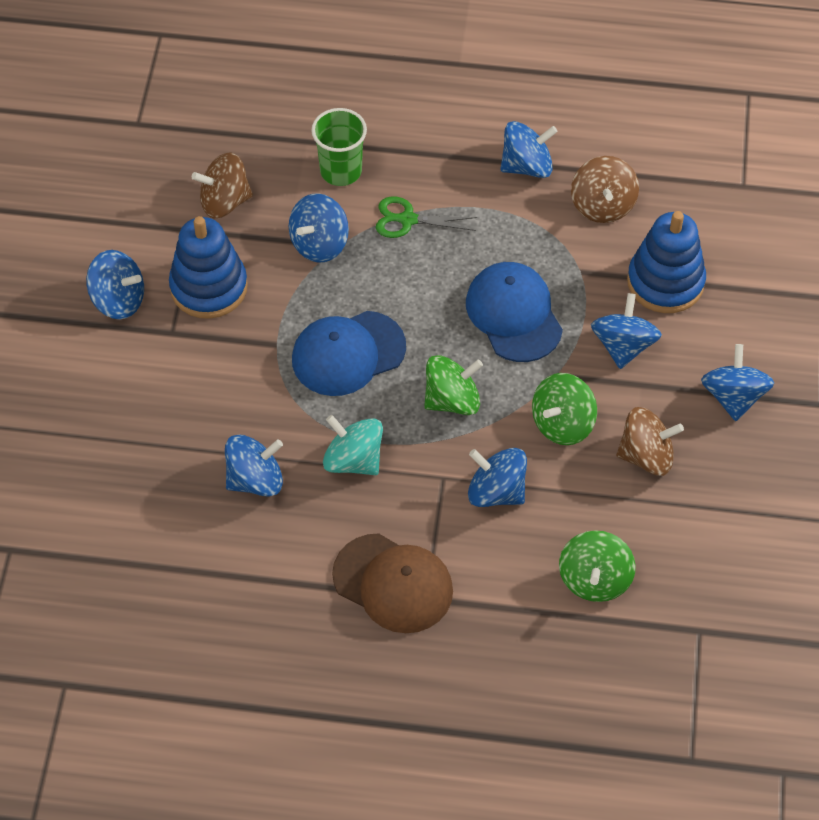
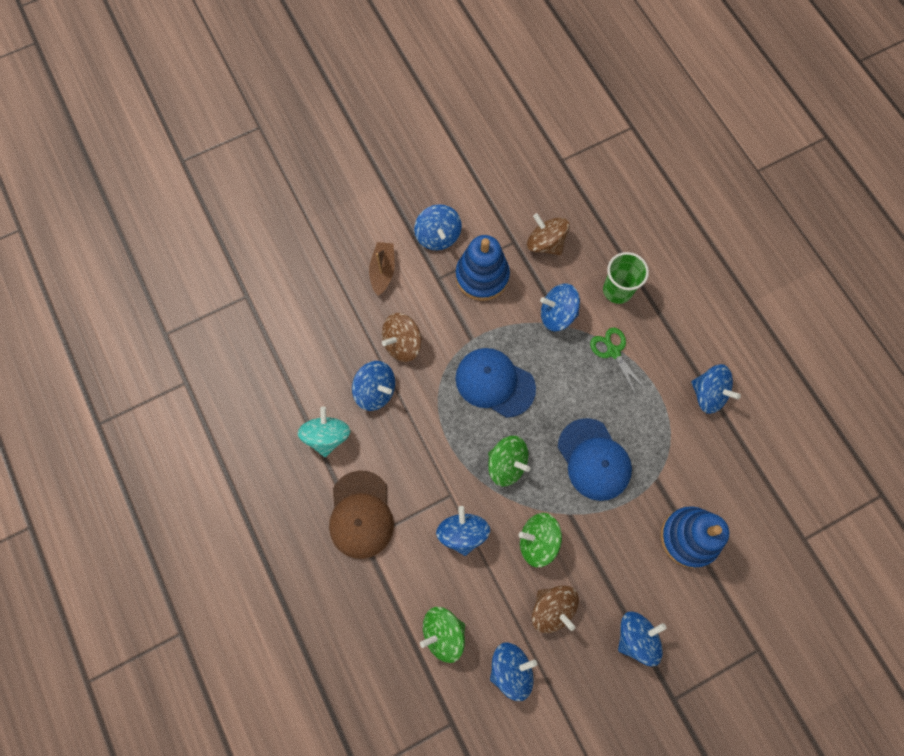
camera: 55 degrees right, 15 degrees up
turquoise spinning top [323,415,383,475] -> turquoise spinning top moved to [297,406,350,457]
blue cap [466,262,563,362] -> blue cap turned 120 degrees clockwise [558,418,632,501]
brown spinning top [571,156,639,223] -> brown spinning top moved to [382,313,422,362]
blue spinning top [591,293,662,369] -> blue spinning top moved to [490,643,537,701]
none -> brown boat [369,242,395,296]

